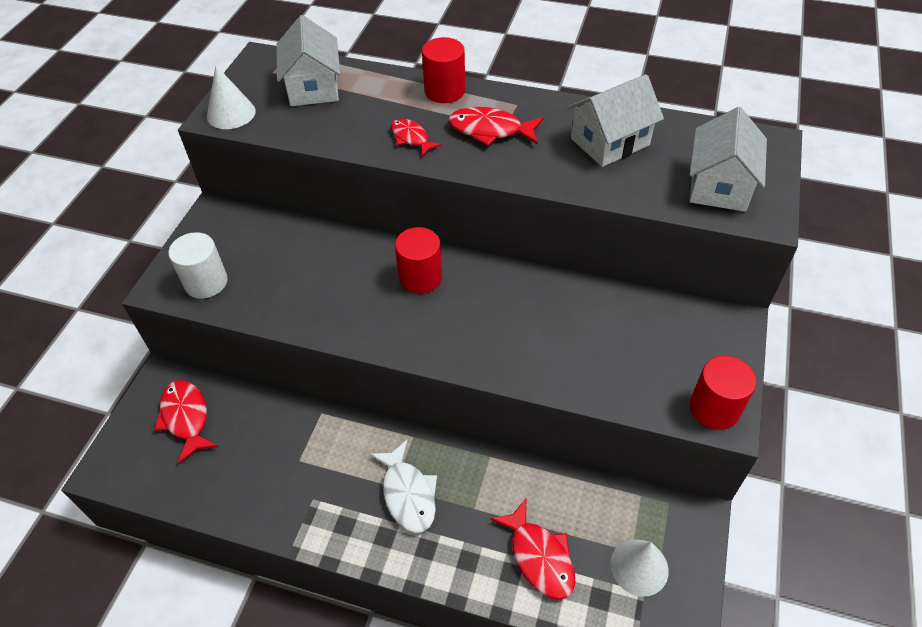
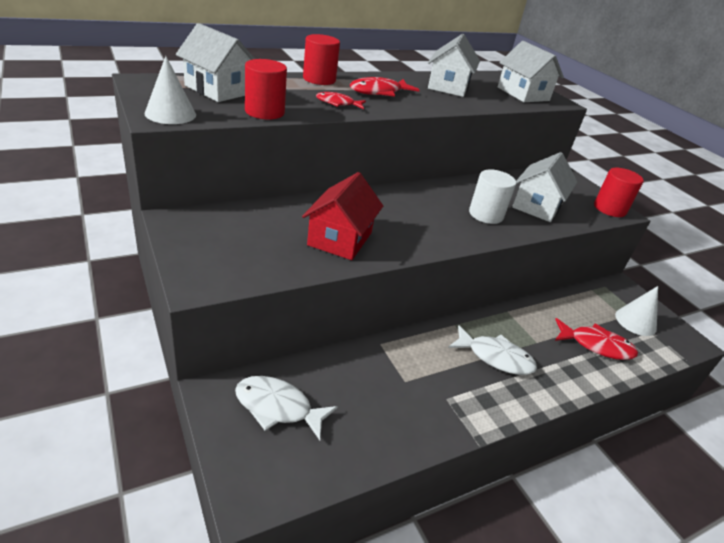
camera: 50 degrees left, 15 degrees down
red fish [154,380,218,464] -> white fish [235,376,338,440]
white cylinder [168,232,228,299] -> white cylinder moved to [469,169,516,224]
red cylinder [395,227,442,294] -> red cylinder moved to [245,59,287,120]
none -> red house [302,172,383,260]
none -> white house [512,152,577,222]

